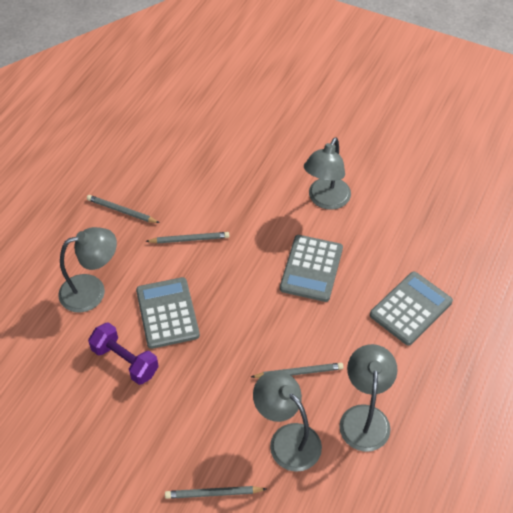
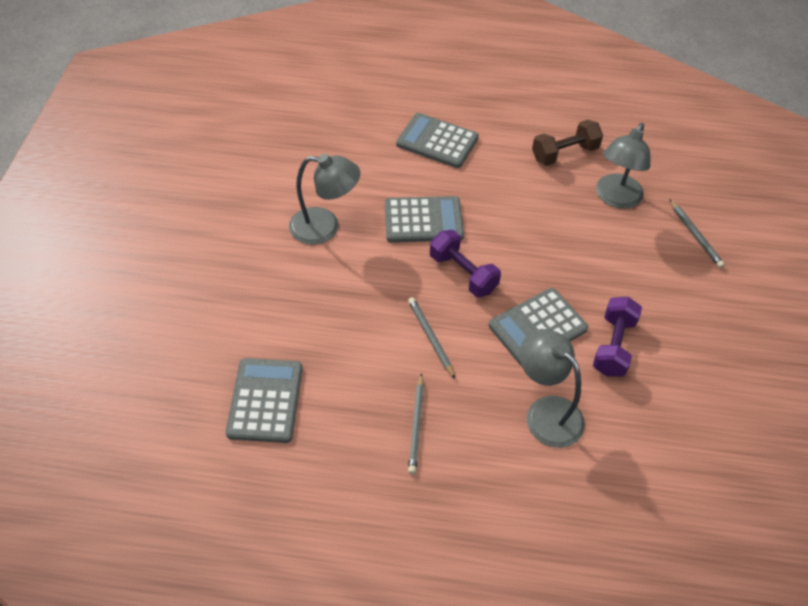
camera: 110 degrees left, 0 degrees up
grey pencil [251,363,344,378] -> none
grey lamp [339,344,398,452] -> brown dumbbell [532,120,603,165]
none -> grey calculator [226,358,303,443]
none -> purple dumbbell [430,230,501,297]

